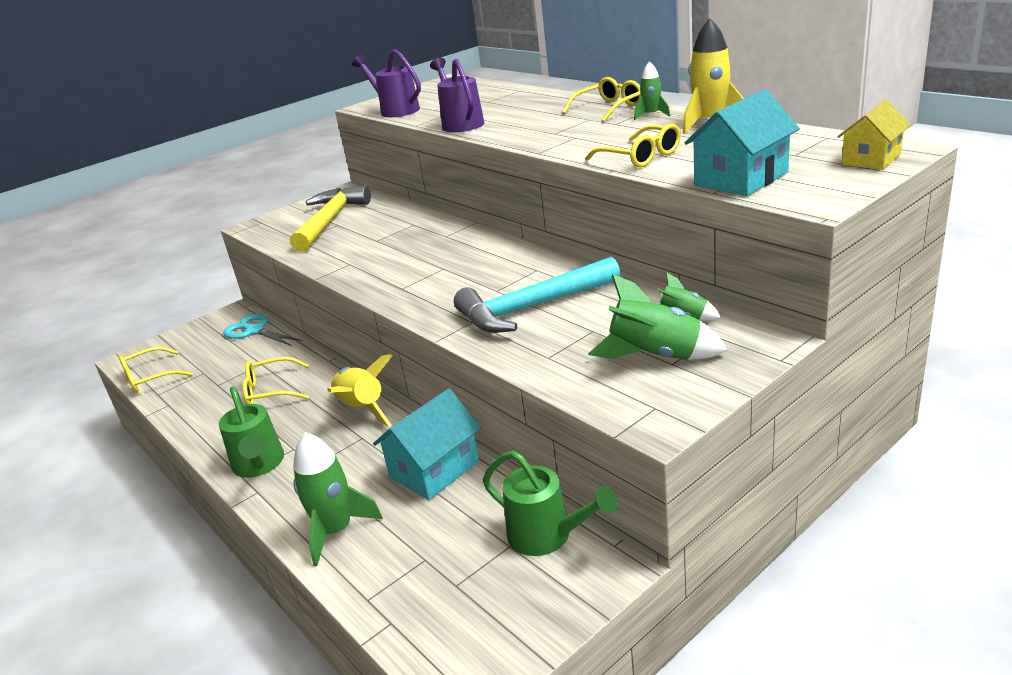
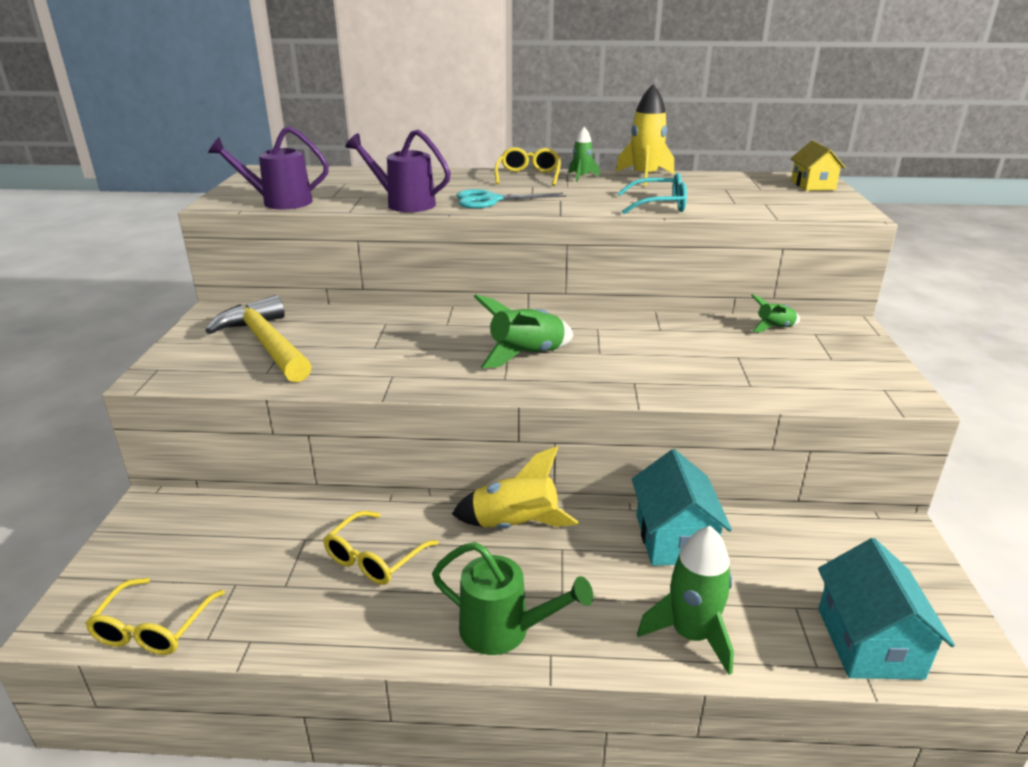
camera: 50 degrees left, 0 degrees up
turquoise scissors [223,314,302,346] -> turquoise scissors moved to [456,189,566,208]
turquoise hammer [454,257,621,333] -> none
green watering can [483,451,618,556] -> none
yellow glasses [585,123,681,167] -> turquoise glasses [617,173,687,214]
green rocket [588,274,728,360] -> green rocket moved to [474,294,573,368]
turquoise house [684,89,800,196] -> turquoise house moved to [818,538,955,680]

